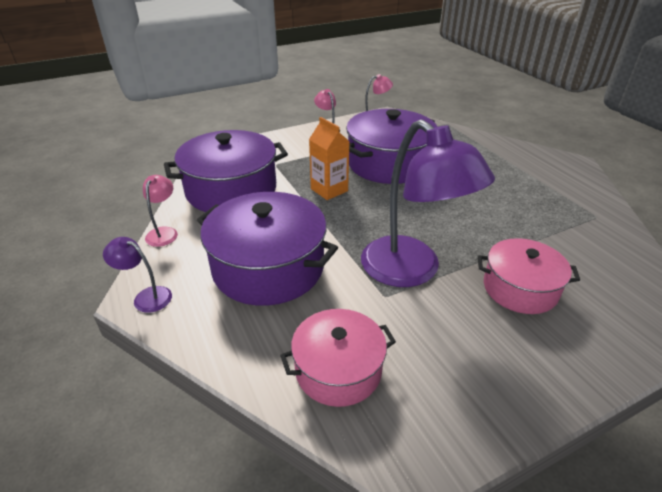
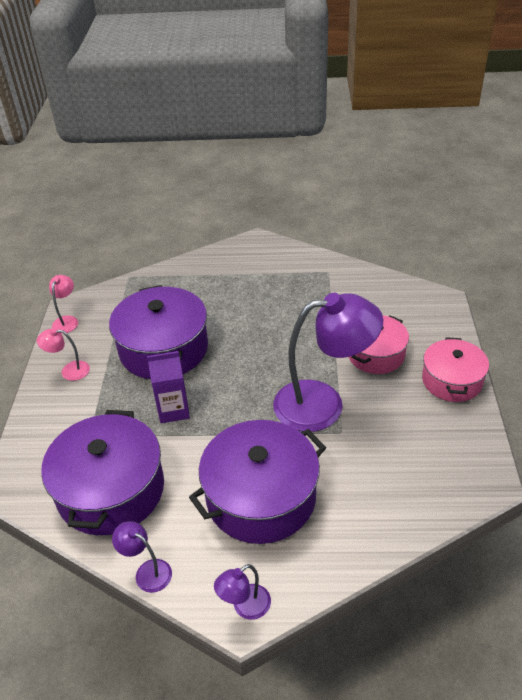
camera: 60 degrees left, 5 degrees up
pink lamp [143,175,178,247] -> purple lamp [112,521,172,593]
pink pot [280,309,396,407] -> pink pot moved to [422,337,489,402]
orange carton [309,117,350,200] -> purple carton [147,351,190,423]

